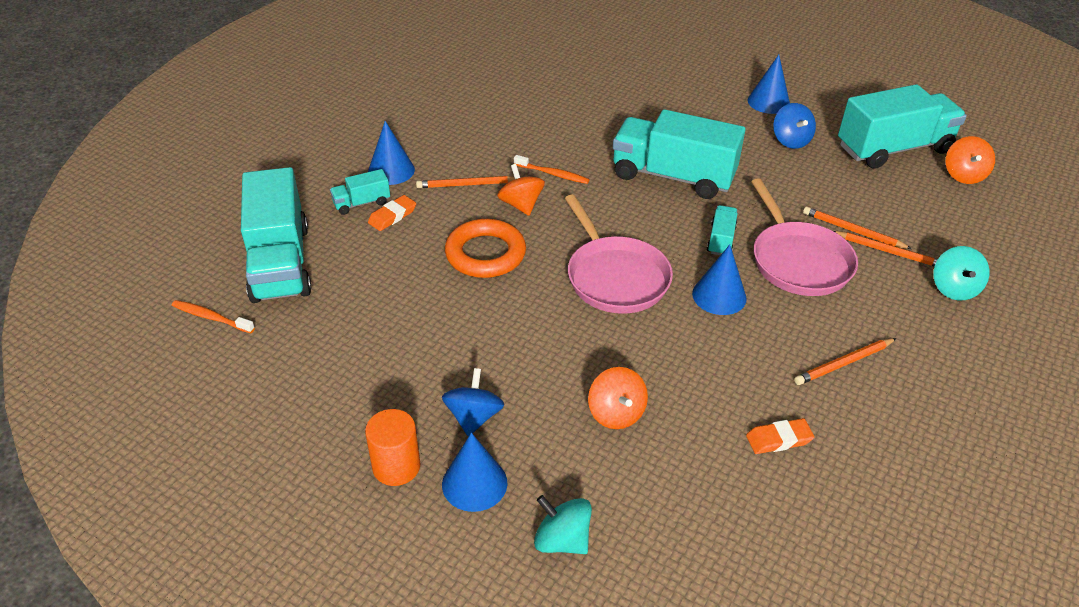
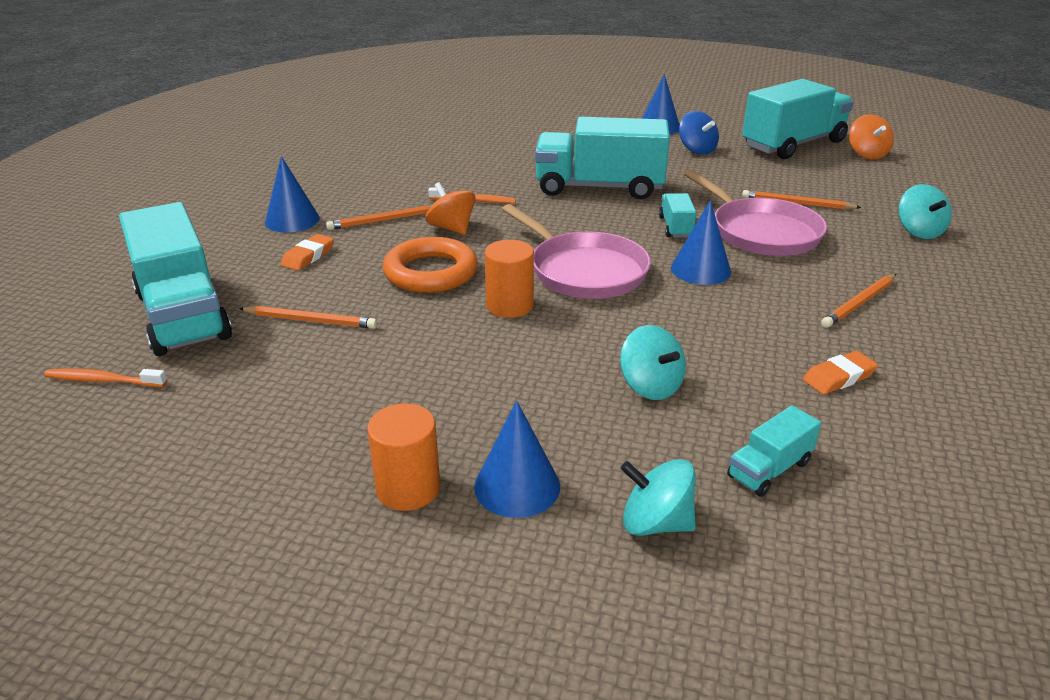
camera: 15 degrees left, 10 degrees down
turquoise truck [330,169,390,215] -> turquoise truck moved to [727,405,821,497]
blue spinning top [442,368,504,436] -> none
orange spinning top [588,367,648,429] -> turquoise spinning top [620,325,686,400]
orange pencil [834,231,938,267] -> orange pencil moved to [239,306,377,329]
none -> orange cylinder [485,240,534,318]

